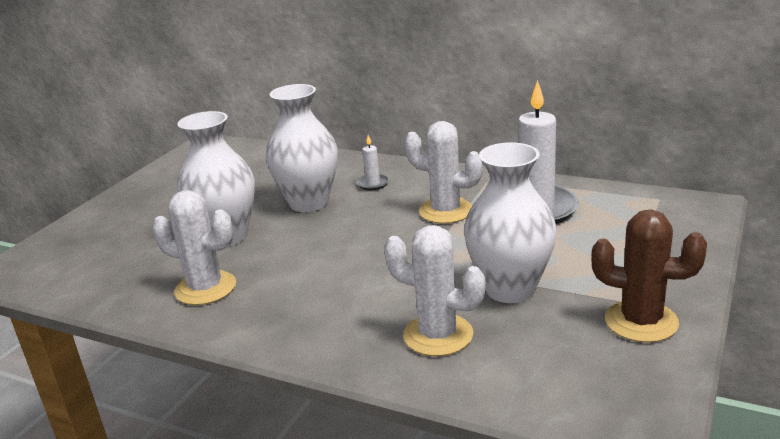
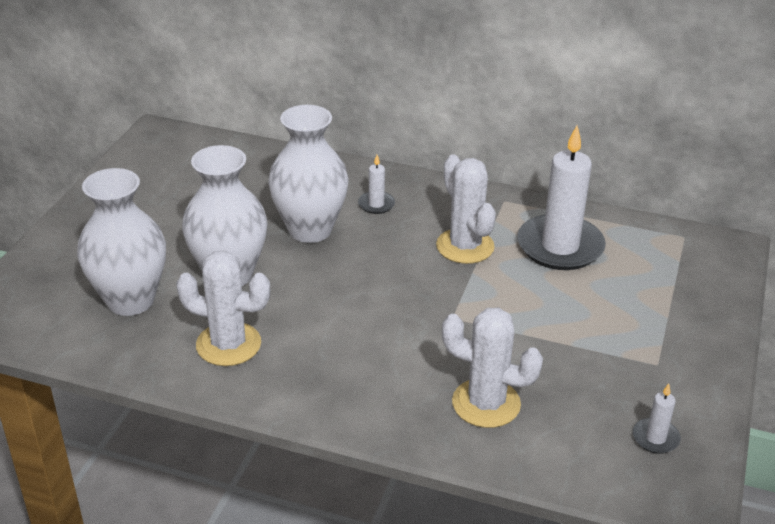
camera: 10 degrees left, 10 degrees up
white cactus [404,121,483,224] -> white cactus turned 45 degrees clockwise [436,155,496,264]
white vase [464,142,557,303] -> white vase moved to [77,168,166,316]
brown cactus [591,210,707,343] -> none
none -> white candle [633,384,681,454]

